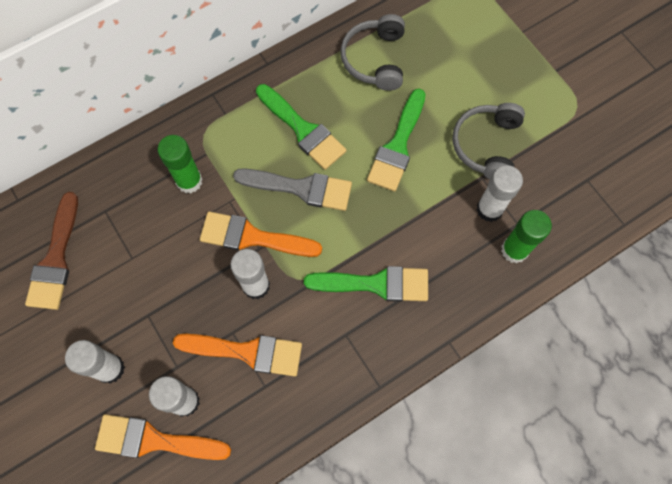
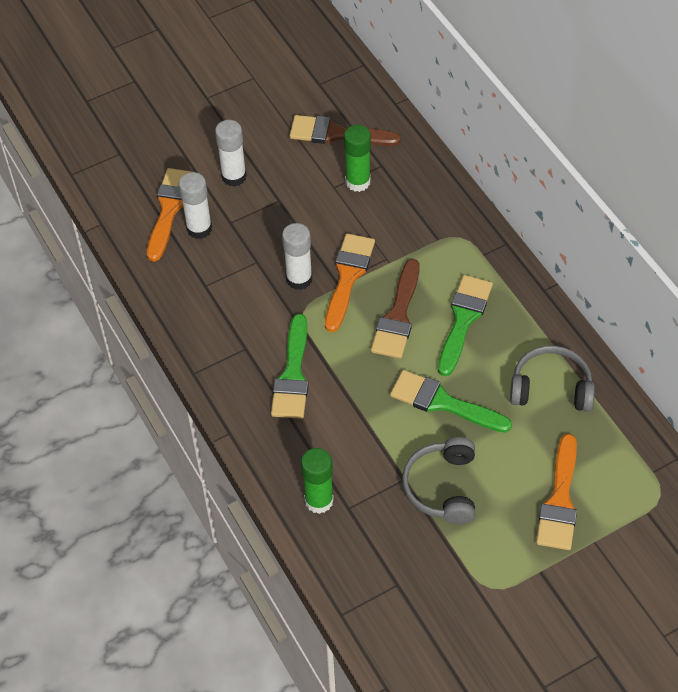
camera: 95 degrees right, 15 degrees down
green glue stick [157,135,203,193] -> green glue stick moved to [344,125,371,192]
orange brush [173,334,302,377] -> orange brush moved to [536,434,577,550]
grey brush [233,168,352,211] -> brown brush [371,259,420,358]
green brush [256,84,347,170] -> green brush turned 150 degrees clockwise [438,275,493,376]
grey headphones [453,103,525,180] -> grey headphones turned 105 degrees counterclockwise [402,437,475,524]
white glue stick [477,165,523,222] -> none

